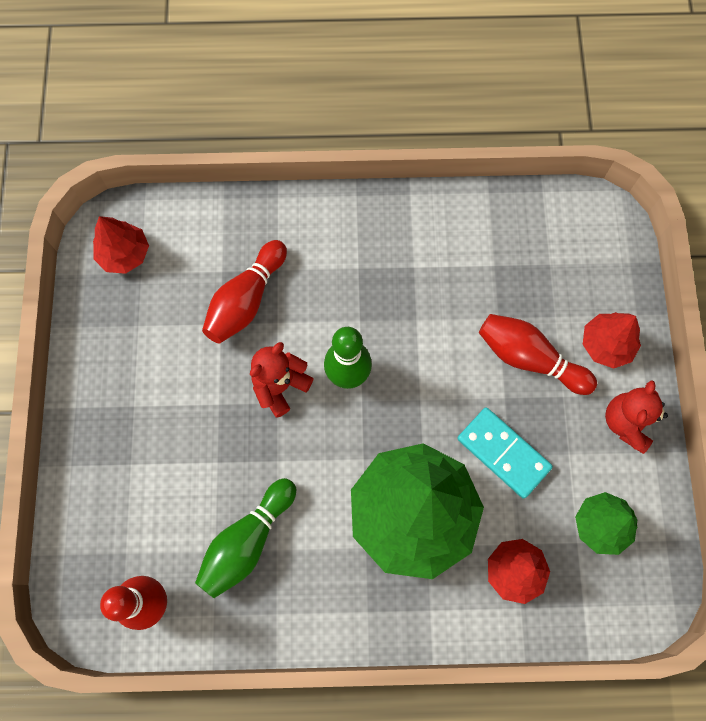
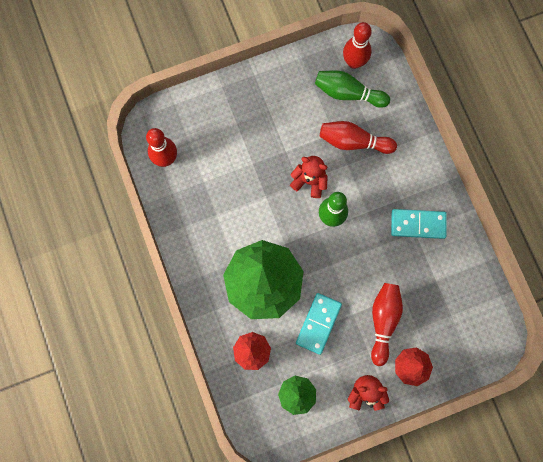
camera: 70 degrees right, 5 degrees up
red tree [93,216,149,274] -> red bowling pin [343,22,372,69]
green bowling pin [195,478,296,598] -> green bowling pin moved to [315,70,390,108]
none -> turquoise domino [391,209,447,239]

